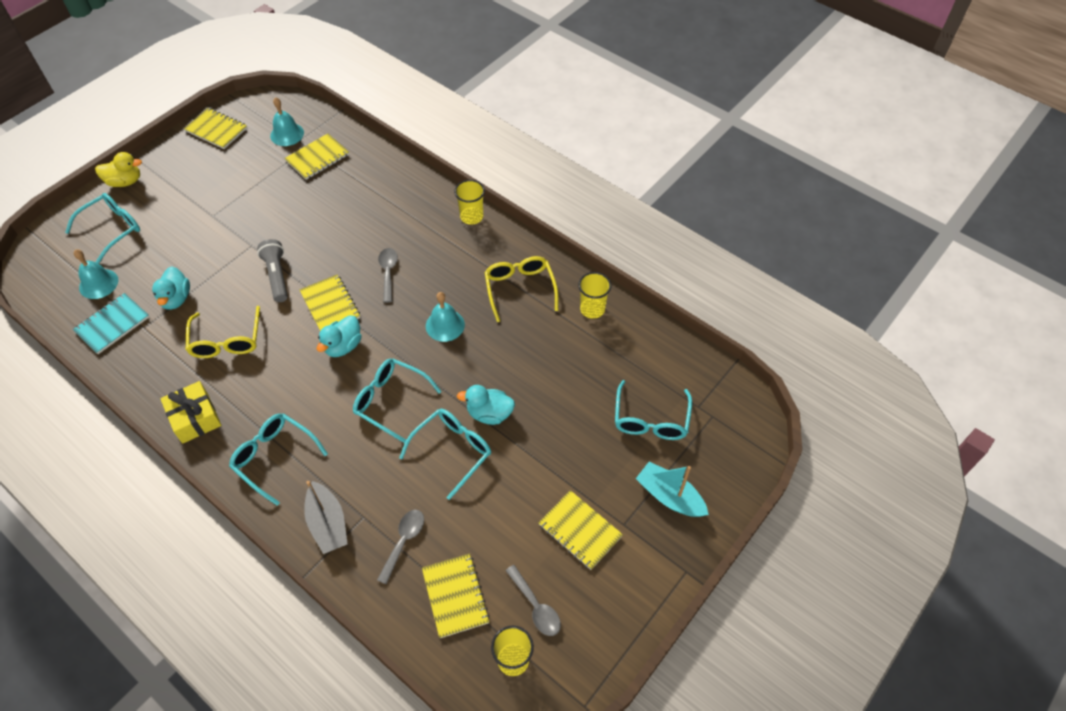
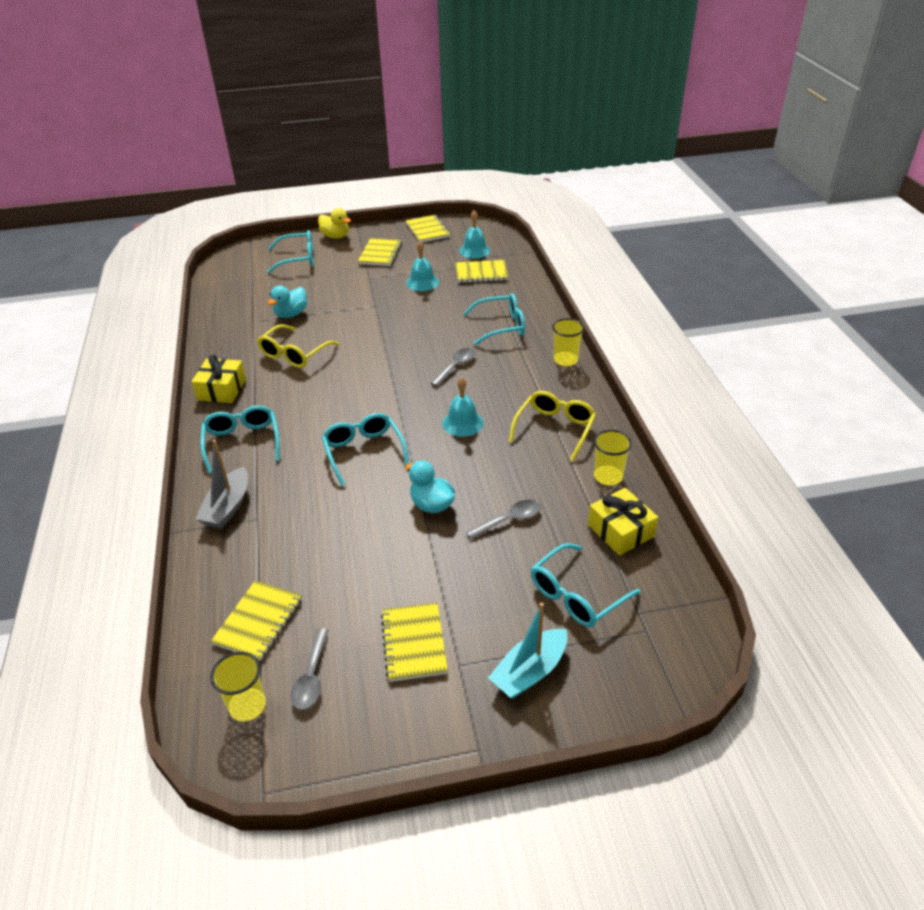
camera: 40 degrees right, 15 degrees down
turquoise notebook [73,293,149,354] -> none
turquoise bell [74,249,118,299] -> turquoise bell moved to [406,241,439,291]
grey flashlight [257,239,288,302] -> none
yellow notebook [300,274,360,331] -> yellow notebook moved to [358,238,402,266]
turquoise duck [317,315,361,357] -> none
grey spoon [377,510,424,584] -> grey spoon moved to [466,500,541,539]
turquoise glasses [399,409,491,500] -> turquoise glasses moved to [463,293,525,346]
turquoise boat [636,462,709,517] -> turquoise boat turned 120 degrees counterclockwise [488,602,567,699]
none -> yellow gift [588,488,658,555]

